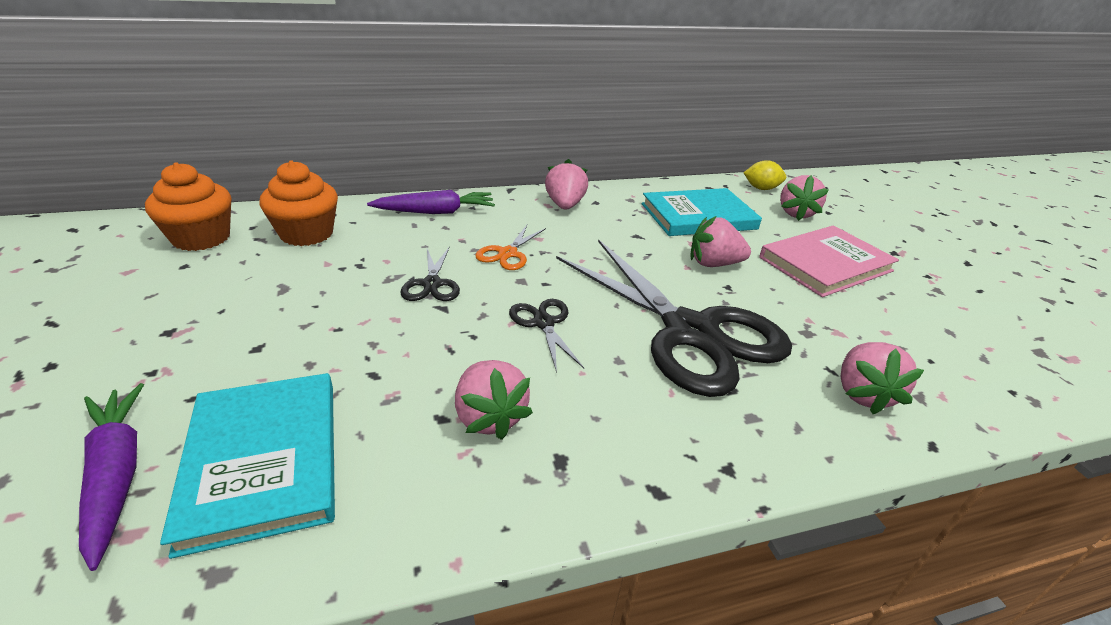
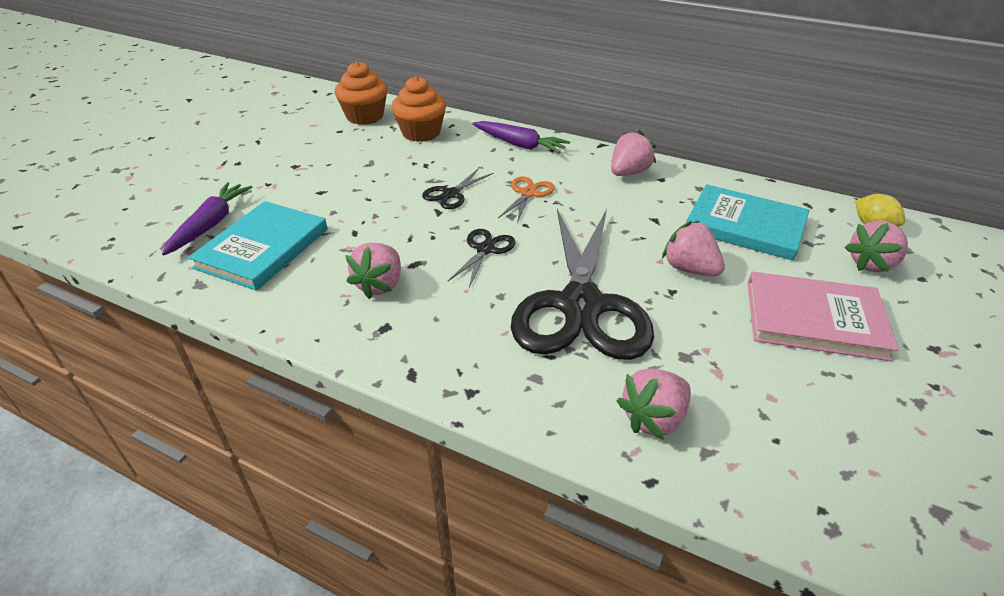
camera: 45 degrees right, 5 degrees up
orange scissors [475,225,546,270] -> orange scissors turned 135 degrees clockwise [498,176,555,224]

